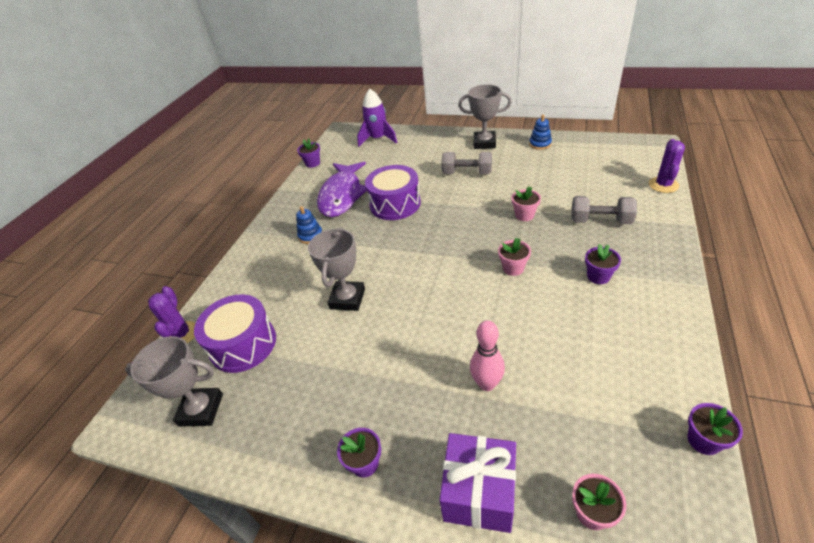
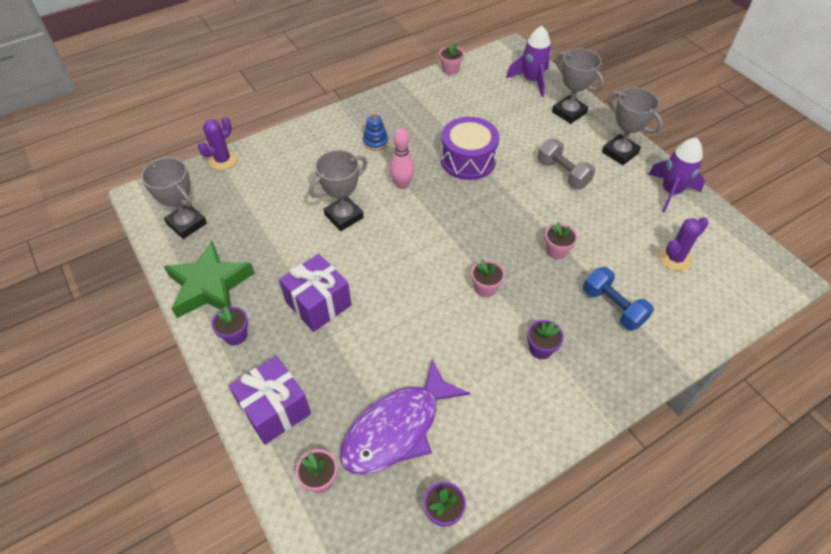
camera: 35 degrees right, 10 degrees up
purple drum [194,294,276,373] -> none
purple flower pot [297,139,320,168] -> pink flower pot [439,42,464,75]
purple fish [317,162,367,217] -> purple fish moved to [340,359,470,475]
pink bowling pin [470,321,505,391] -> pink bowling pin moved to [389,128,415,189]
blue stacking toy [529,115,552,150] -> purple rocket [649,138,705,213]
grey dumbbell [571,196,637,224] -> blue dumbbell [583,267,654,331]
purple cactus [649,139,685,193] -> purple cactus moved to [659,217,709,271]
none -> green star [164,241,255,318]
none -> purple gift [279,254,351,332]
none -> grey trophy [552,48,604,124]

